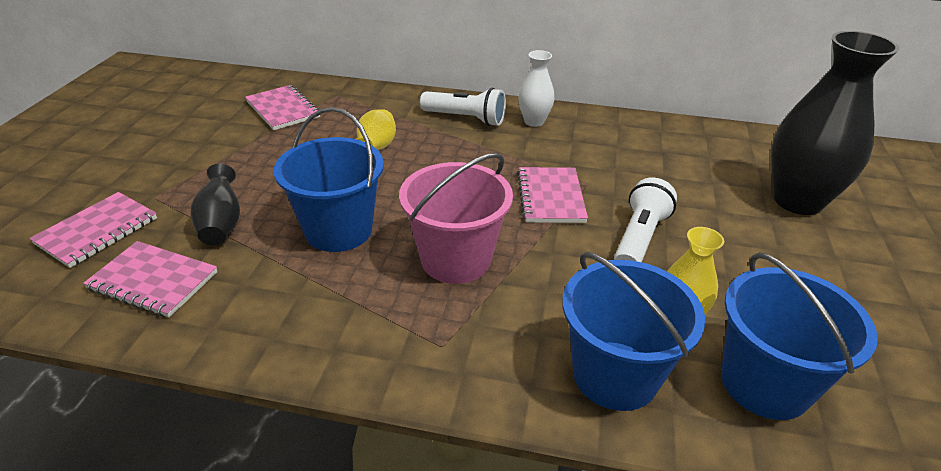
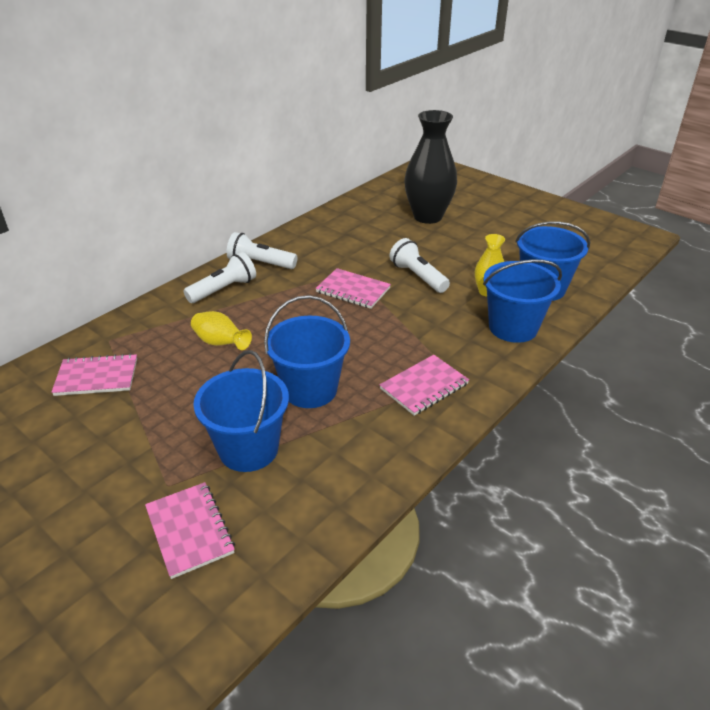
camera: 60 degrees left, 0 degrees up
pink notebook [83,241,217,317] -> pink notebook moved to [380,355,469,416]
black vase [191,164,240,245] -> blue bucket [193,350,289,472]
pink bucket [399,153,513,284] -> none
white vase [518,50,555,127] -> white flashlight [227,232,297,269]

